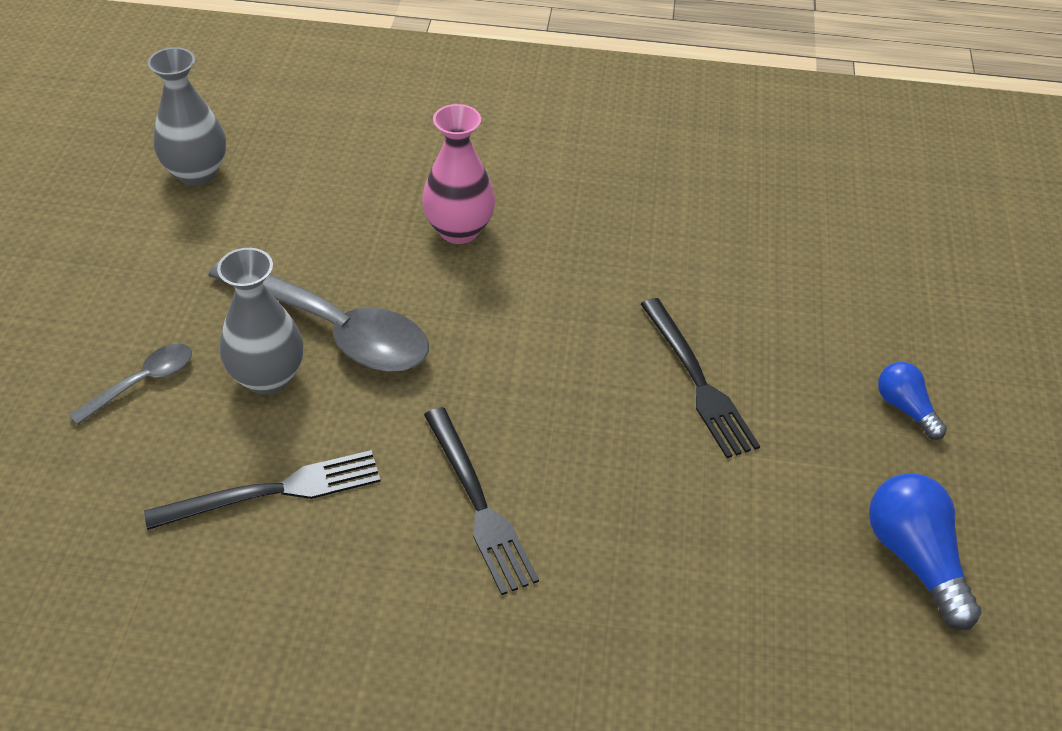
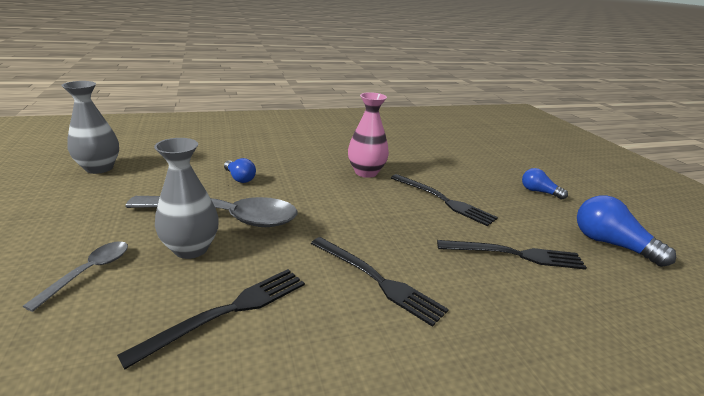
camera: 25 degrees left, 20 degrees down
pink vase [422,104,495,244] -> pink vase moved to [348,92,389,178]
none -> blue light bulb [224,158,256,183]
none -> black fork [437,240,587,270]

